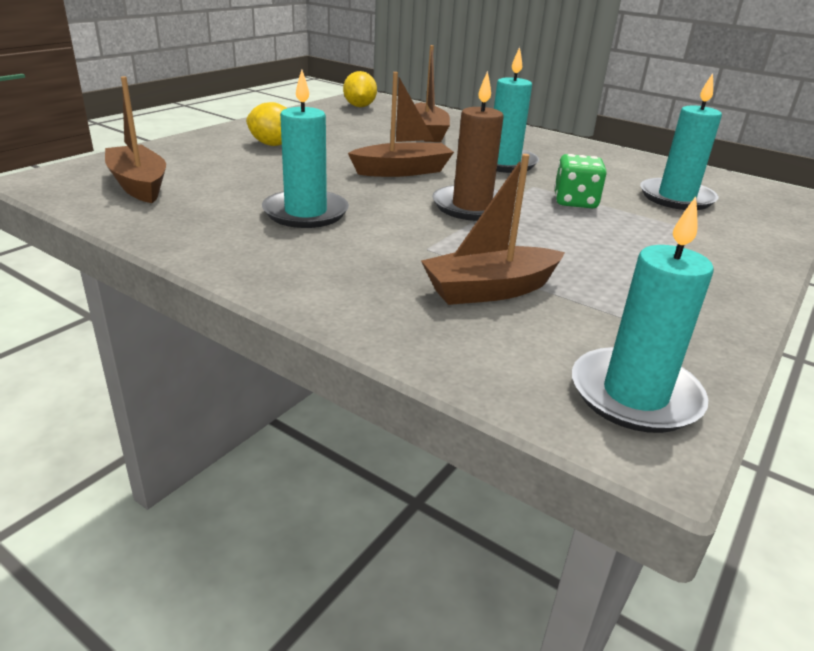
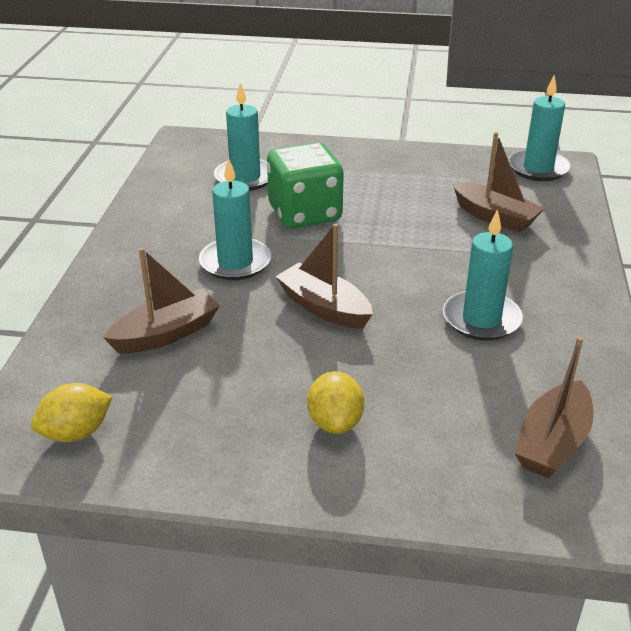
camera: 115 degrees left, 5 degrees up
brown candle [432,71,504,221] -> none
green dice [554,154,607,208] -> green dice [267,142,344,229], size x1.73

